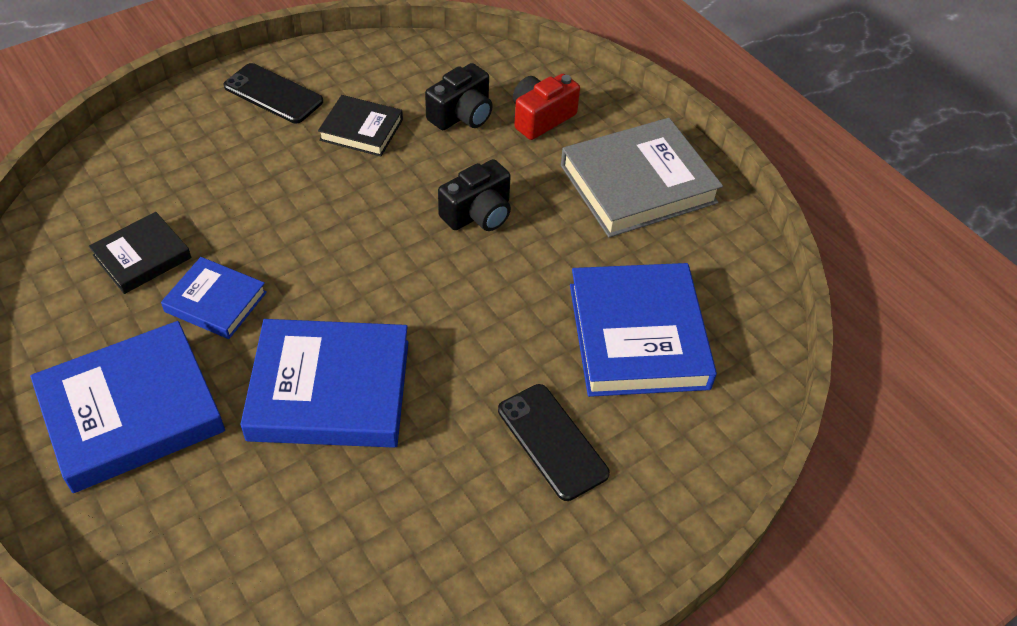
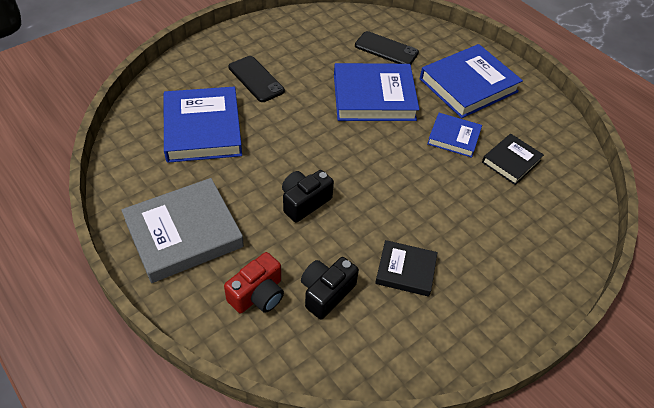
camera: 175 degrees right, 0 degrees up
black phone [223,63,323,123] -> black phone moved to [355,31,419,64]

